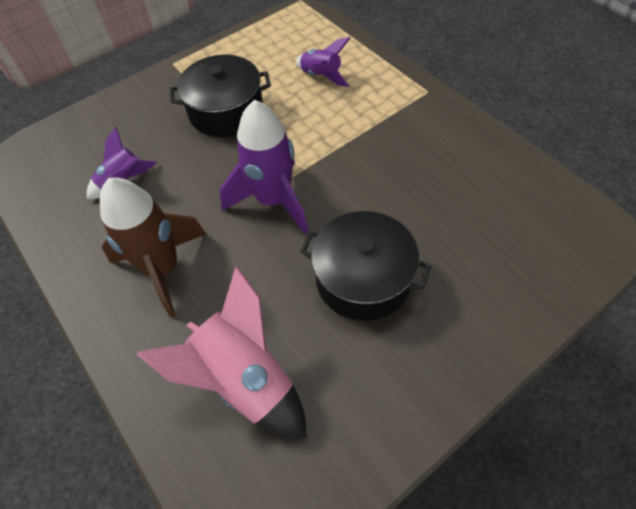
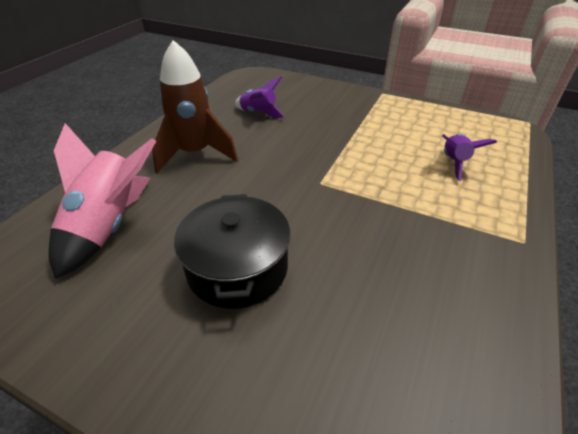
camera: 60 degrees right, 15 degrees down
black pot [170,55,271,137] -> none
purple rocket [220,100,309,234] -> none

